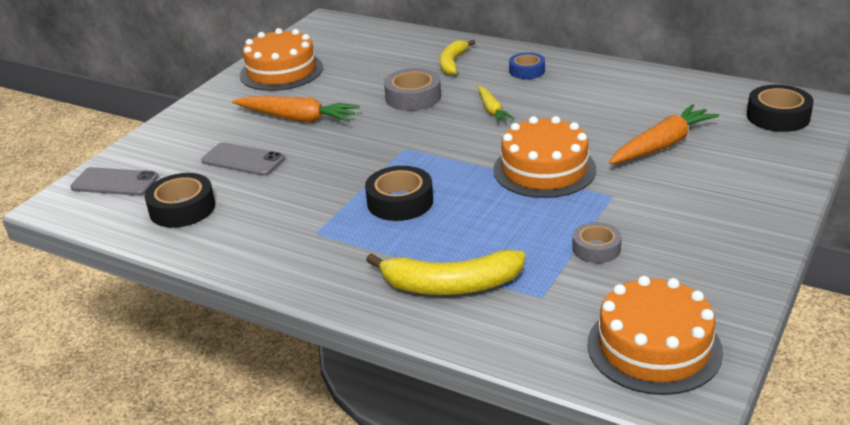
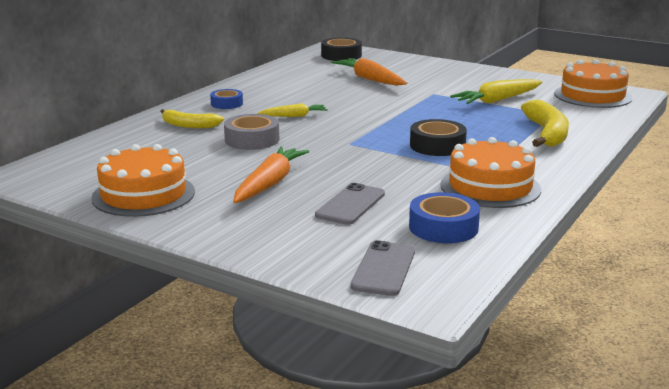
camera: 90 degrees left, 10 degrees down
black tape [145,173,215,228] -> blue tape [409,192,480,243]
orange cake [493,116,596,198] -> orange cake moved to [441,137,541,208]
grey tape [572,222,622,263] -> yellow carrot [450,79,542,104]

